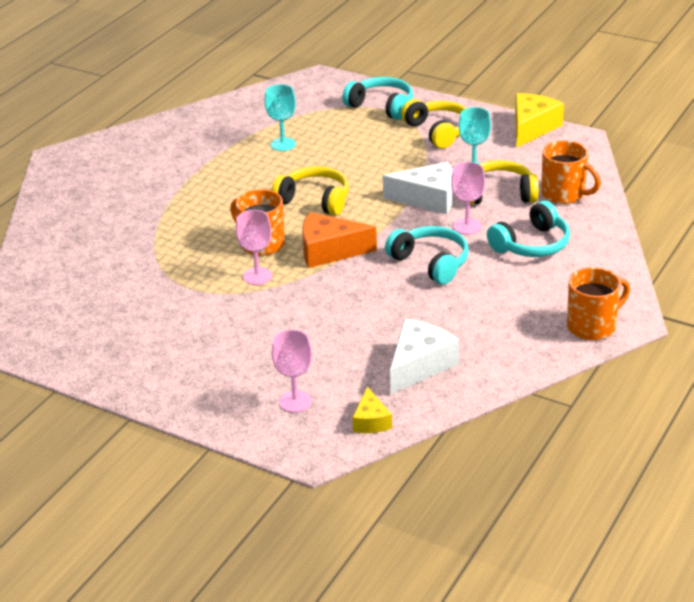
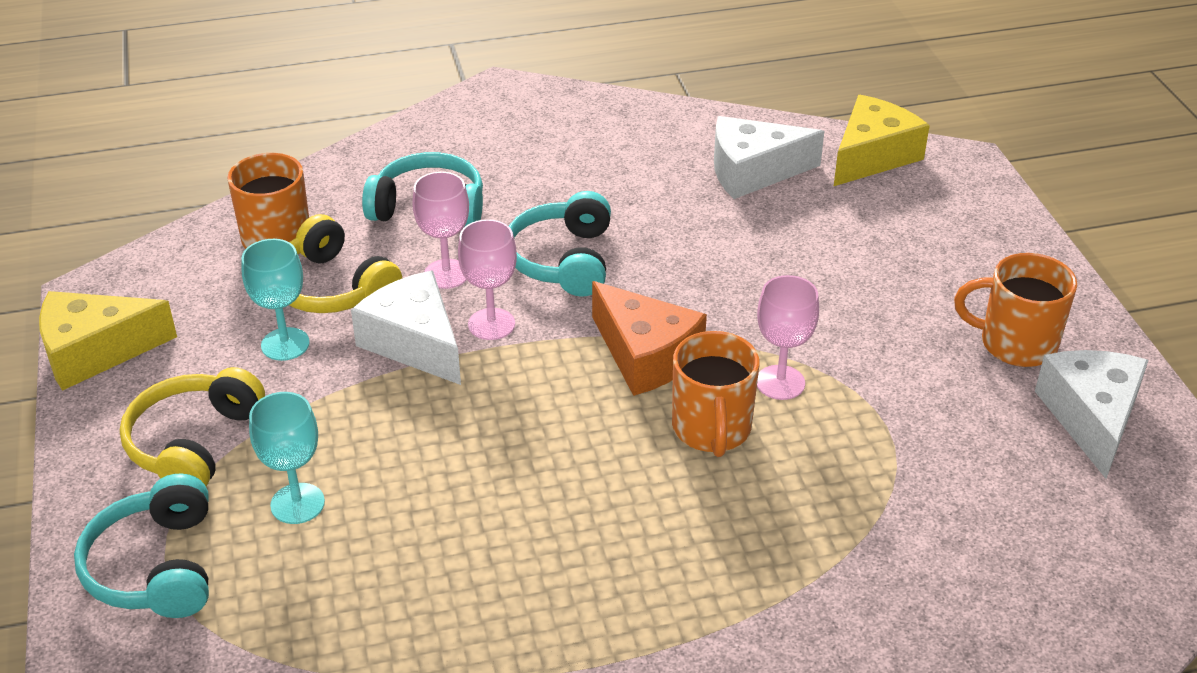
camera: 135 degrees left, 5 degrees up
turquoise goblet [265,84,296,151] -> turquoise goblet moved to [249,392,325,524]
yellow headphones [272,166,349,215] -> none
pink goblet [272,330,312,413] -> pink goblet moved to [458,219,517,340]
yellow cheese [352,387,392,433] -> yellow cheese [834,95,930,186], size x1.73
orange mug [567,267,630,340] -> orange mug moved to [954,253,1077,367]
none -> white cheese [1035,350,1149,479]

